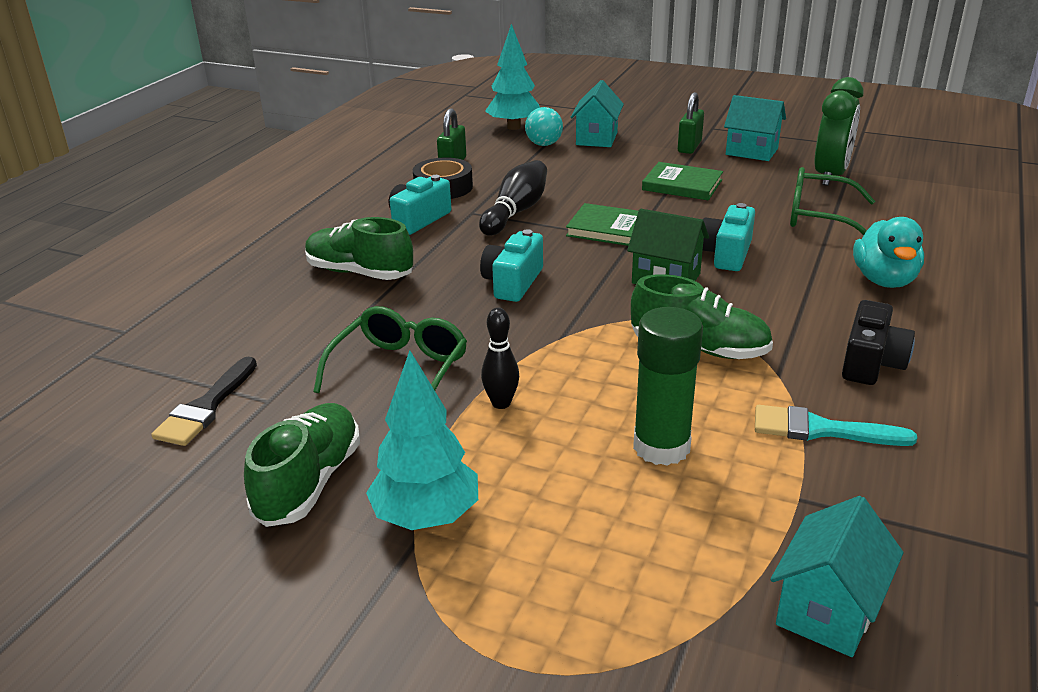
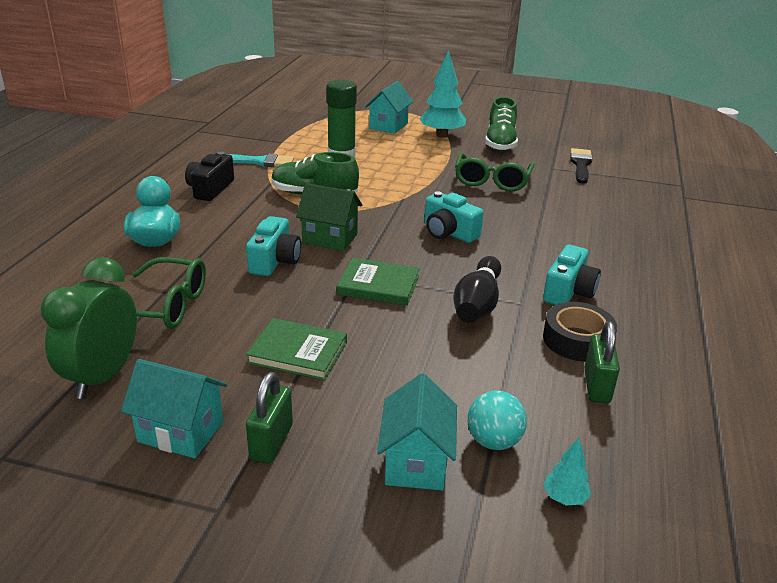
camera: 170 degrees right, 0 degrees up
green shoe [305,217,413,280] -> none
turquoise camera [480,229,543,302] -> turquoise camera turned 120 degrees clockwise [424,191,484,243]
black bowling pin [481,308,519,409] -> none
turquoise tree [485,24,540,130] -> turquoise tree [543,437,591,506], size x0.47
turquoise house [770,496,904,657] -> turquoise house moved to [365,81,413,134]

